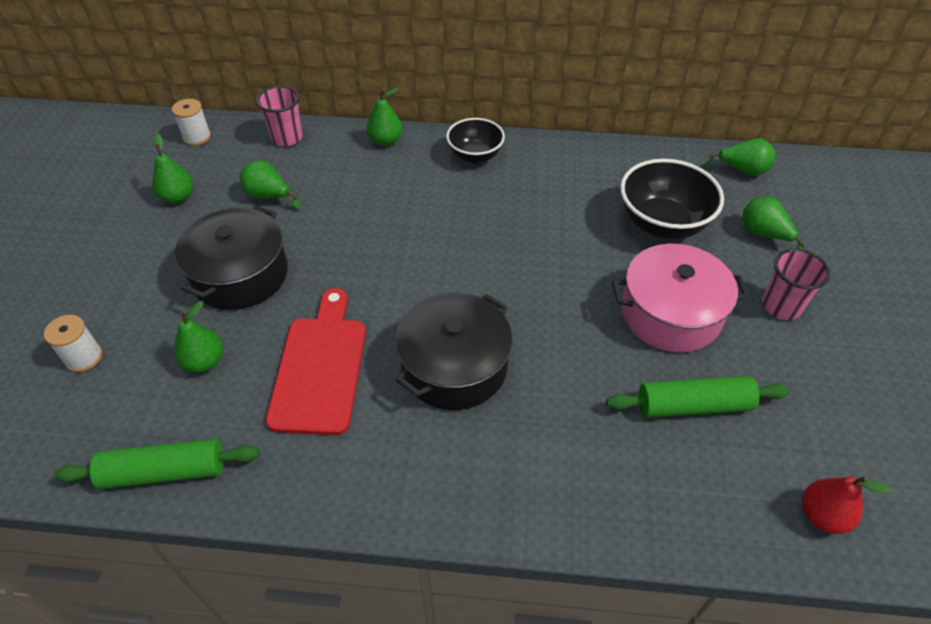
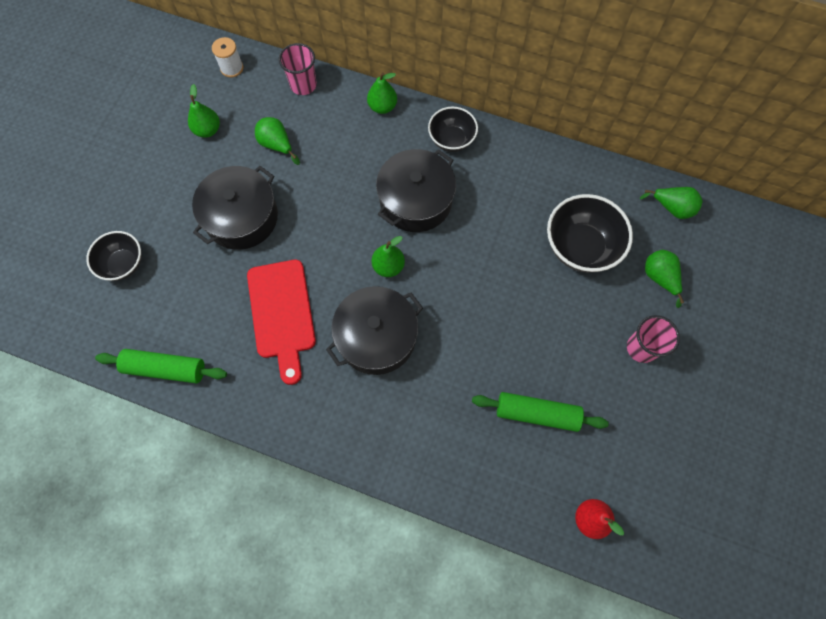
camera: 15 degrees right, 20 degrees up
white spool [44,315,103,372] -> black bowl [86,231,142,281]
green pear [174,301,223,373] -> green pear moved to [372,236,405,277]
red cutting board [266,288,366,435] -> red cutting board turned 150 degrees clockwise [247,260,316,385]
pink pot [612,244,749,352] -> none
none -> black pot [376,149,456,232]

